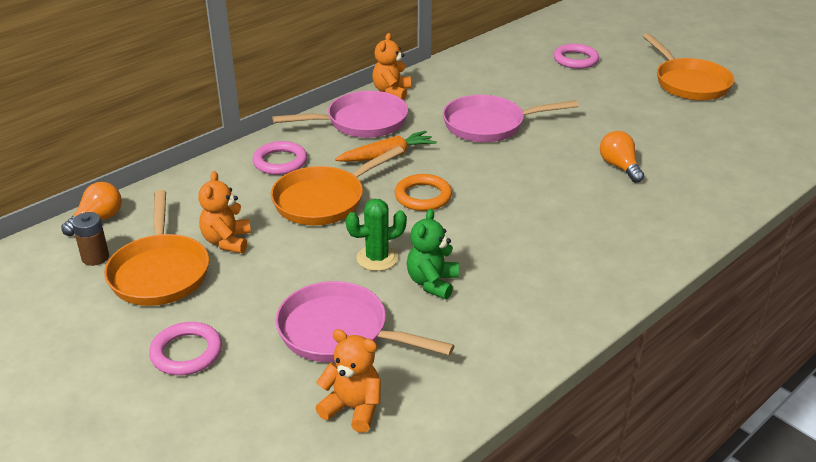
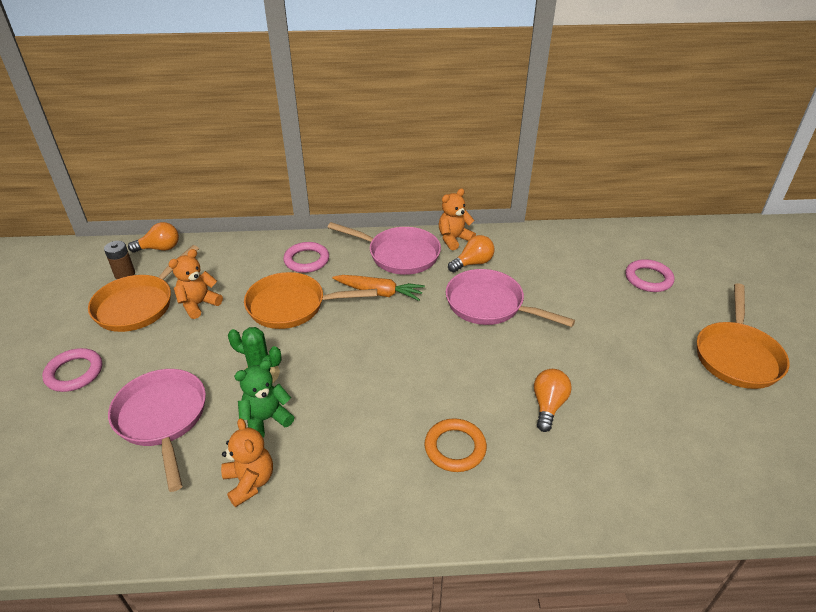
camera: 40 degrees right, 5 degrees up
orange teddy bear [316,329,381,433] -> orange teddy bear moved to [221,418,273,507]
orange ring [395,174,452,211] -> orange ring moved to [424,418,487,472]
none -> orange light bulb [448,235,494,272]

